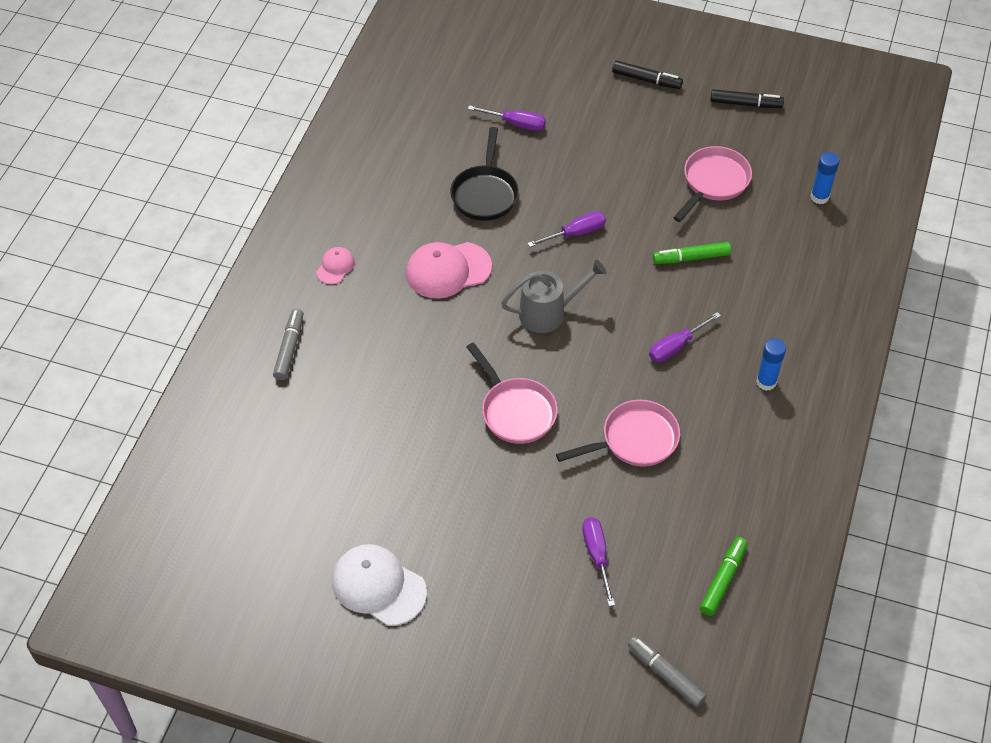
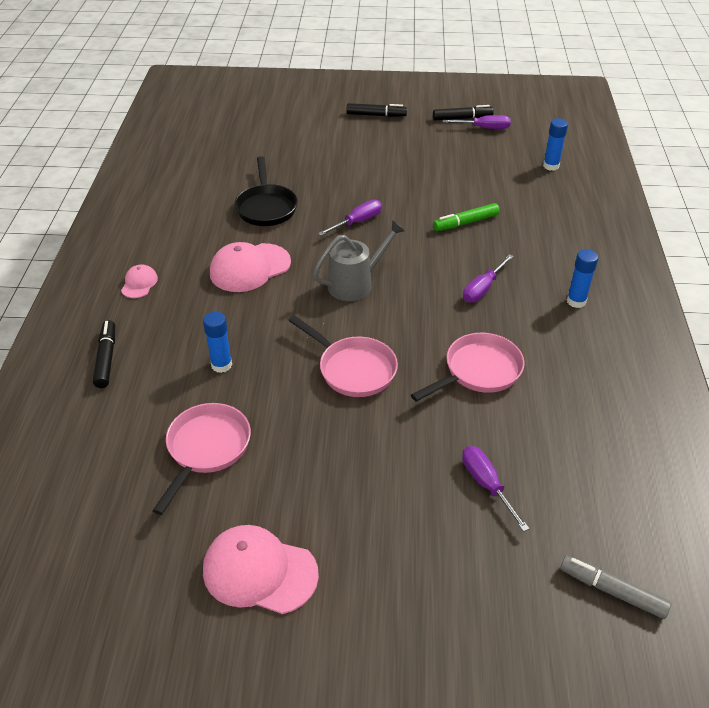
camera: 15 degrees left, 10 degrees down
grey marker [273,309,303,380] -> black marker [93,320,115,388]
white cap [332,544,427,626] -> pink cap [203,525,319,614]
purple screwdriver [468,105,546,131] -> purple screwdriver moved to [443,115,511,129]
pink pan [673,146,752,222] -> pink pan moved to [152,403,251,515]
green marker [700,537,747,616] -> none
none -> blue glue stick [203,312,232,373]

